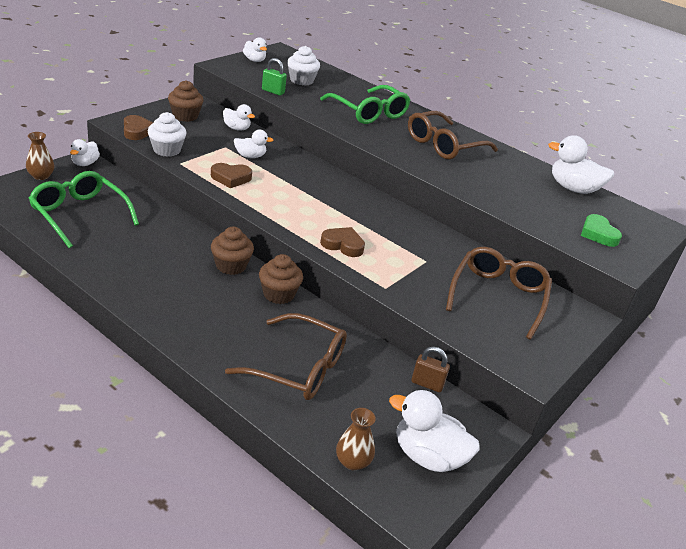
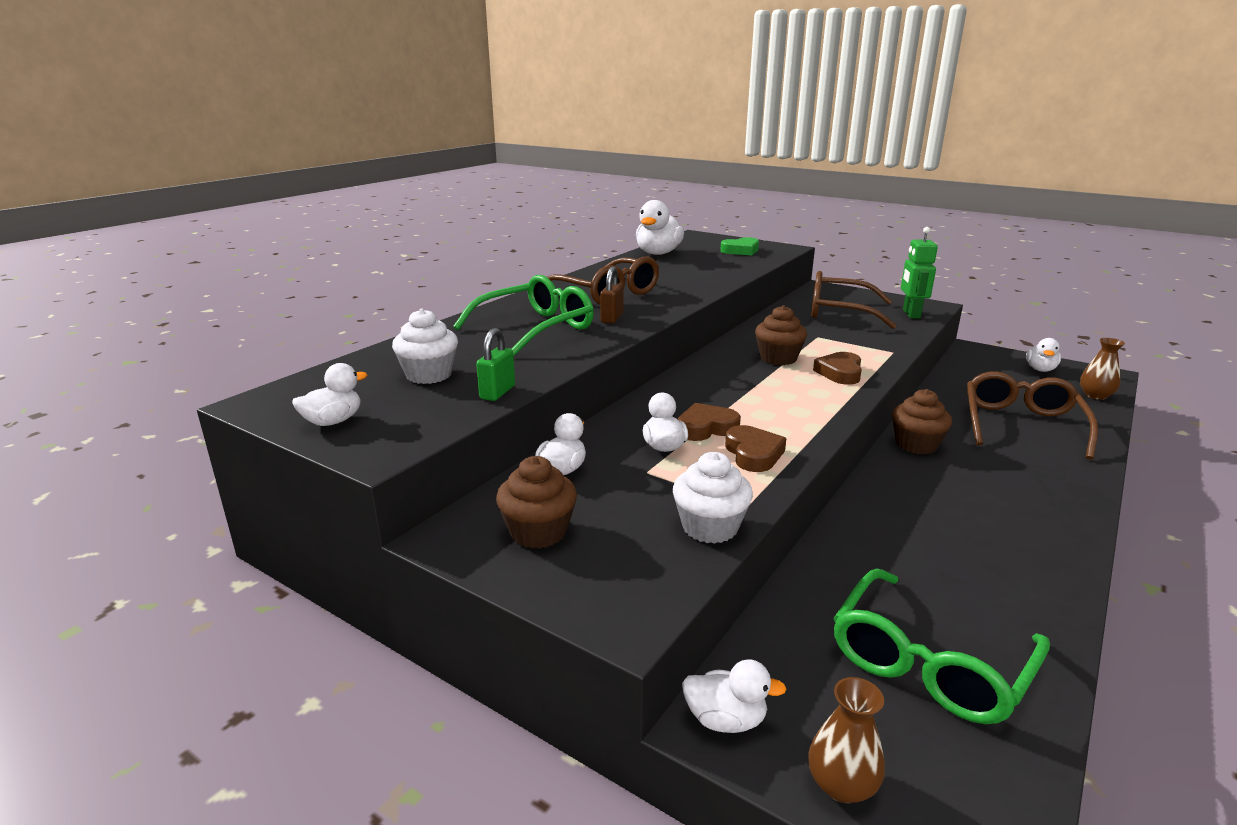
camera: 90 degrees left, 10 degrees down
brown heart [124,115,153,140] -> brown heart moved to [678,403,741,441]
brown cupcake [211,227,254,275] -> brown cupcake moved to [755,305,807,365]
white duck [389,390,480,472] -> white duck [1026,338,1061,372], size x0.59
brown padlock [411,347,450,392] -> brown padlock moved to [600,266,624,324]
none -> green robot [901,227,938,319]

